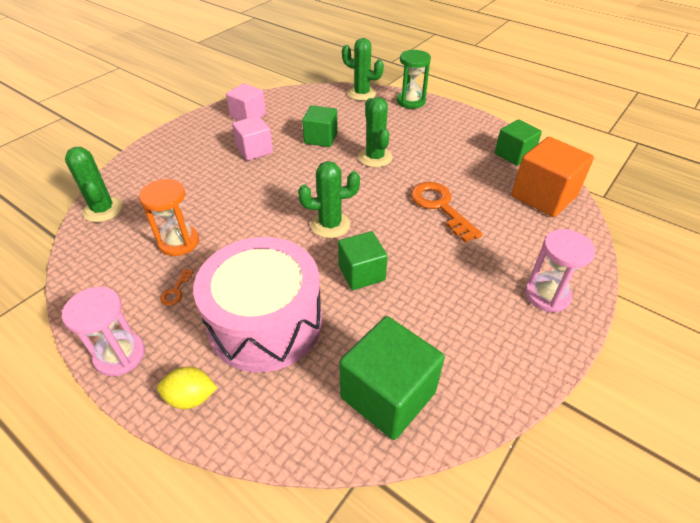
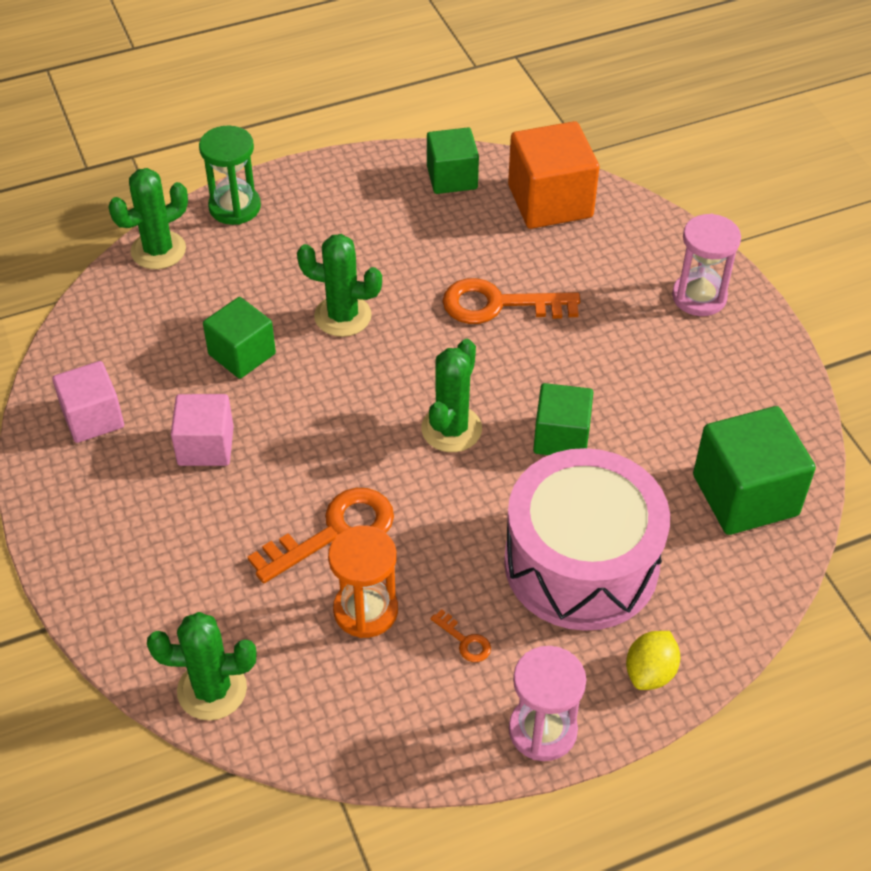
camera: 60 degrees left, 5 degrees up
none -> orange key [248,488,394,583]

